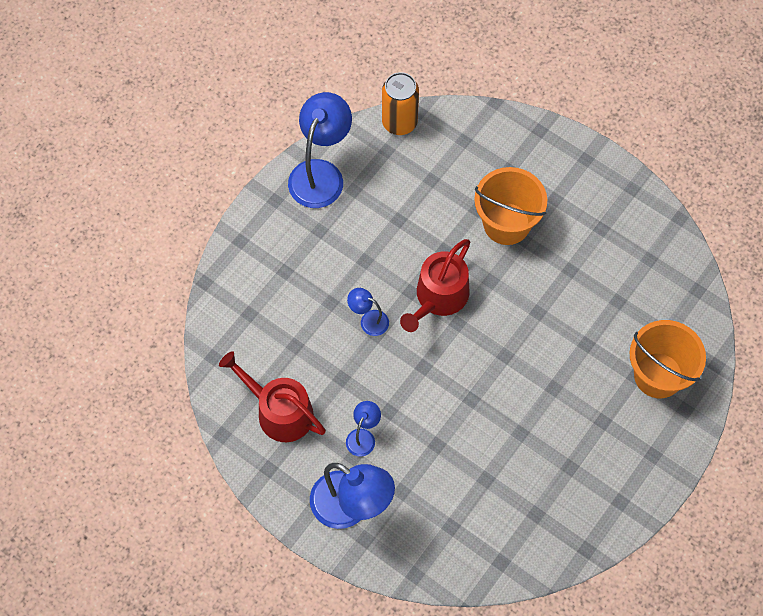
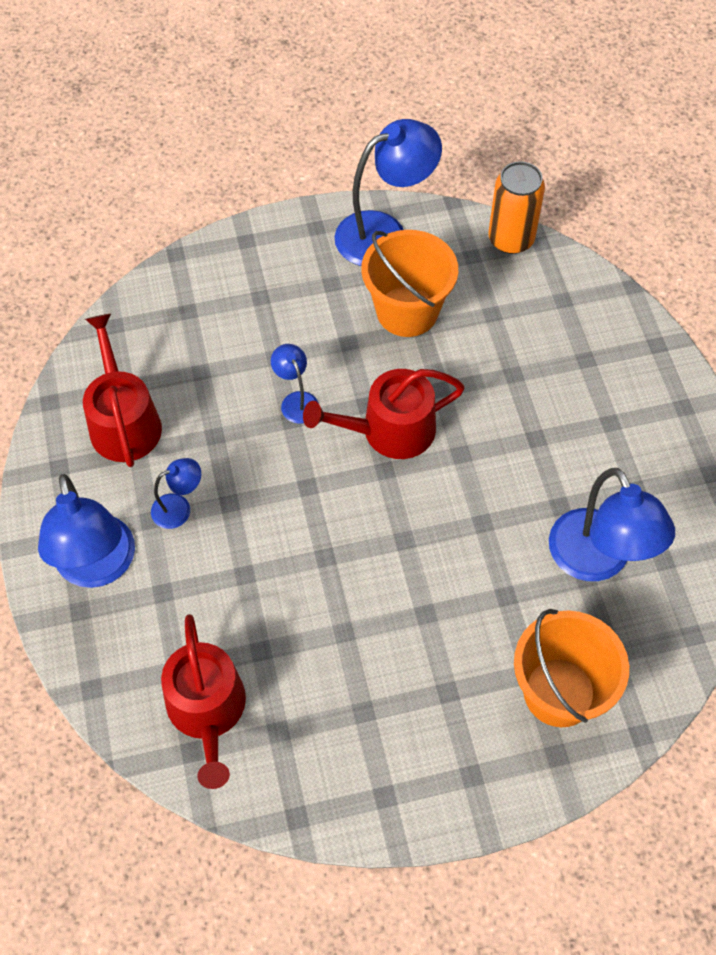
camera: 40 degrees right, 5 degrees down
orange bucket [474,167,547,245] -> orange bucket moved to [361,230,458,337]
none -> red watering can [161,614,246,789]
none -> blue lamp [549,468,675,581]

